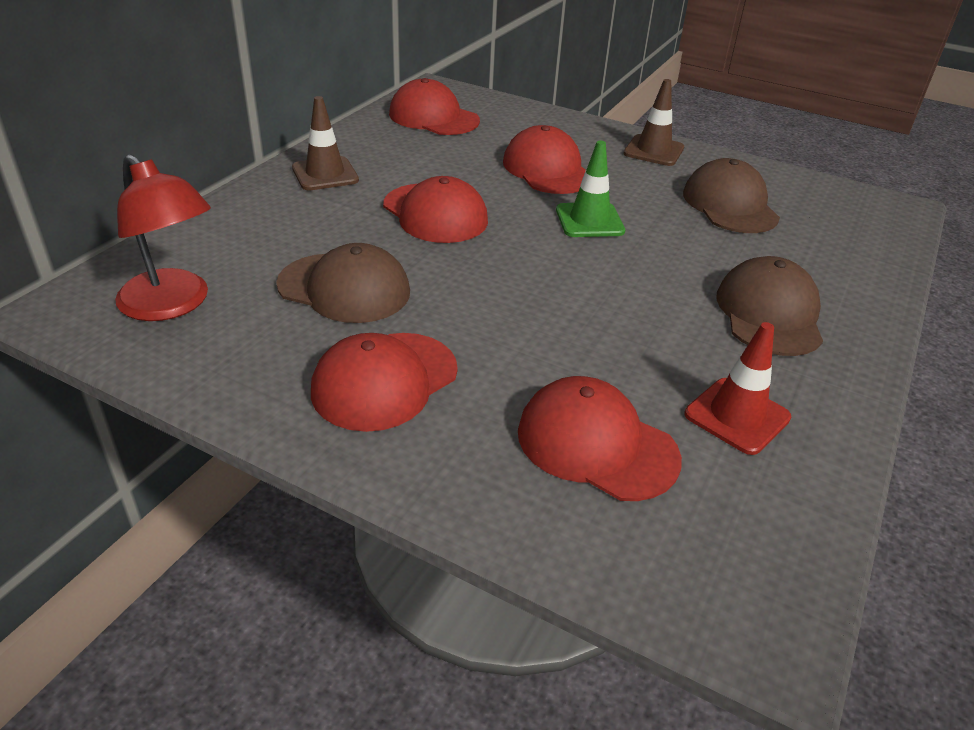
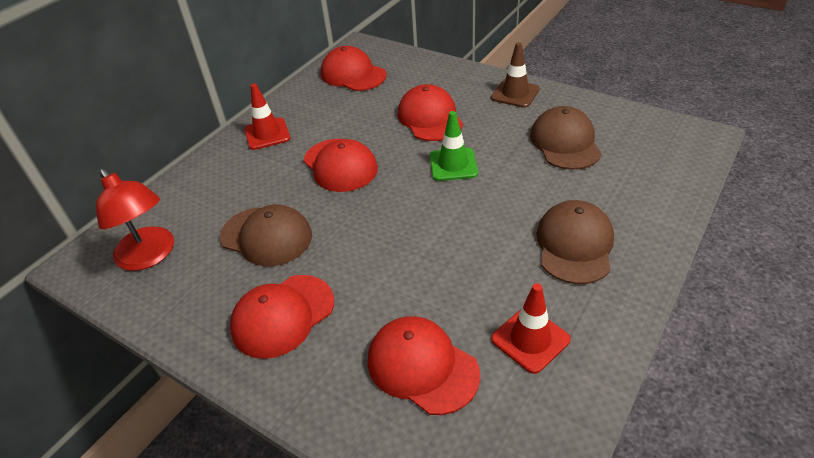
camera: 10 degrees right, 5 degrees up
brown traffic cone [292,96,359,191] -> red traffic cone [244,84,290,150]

